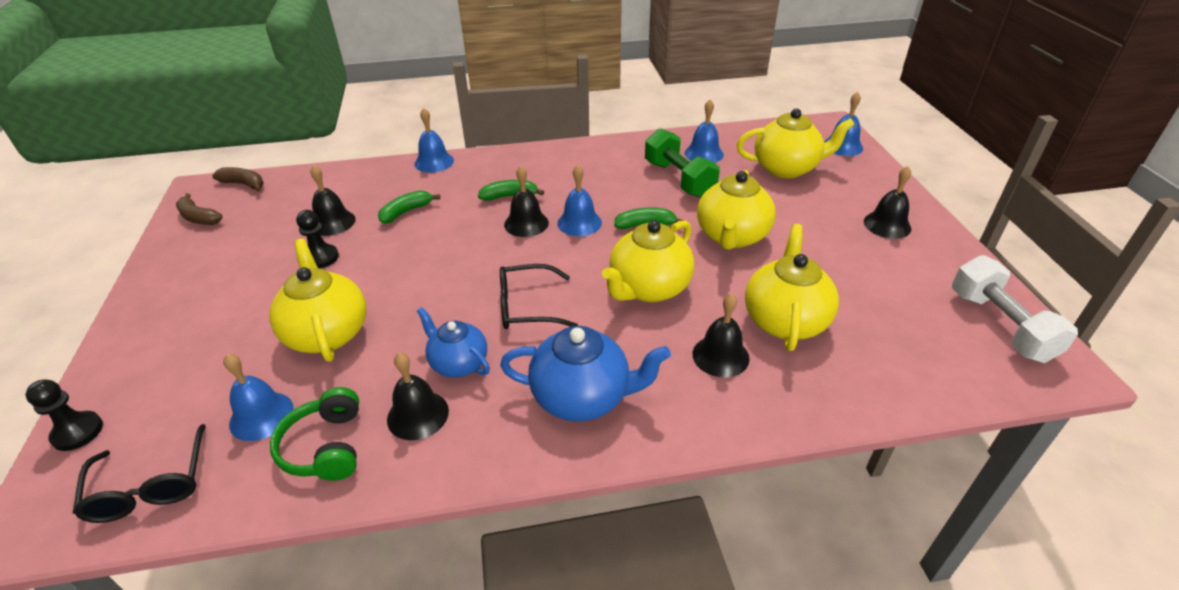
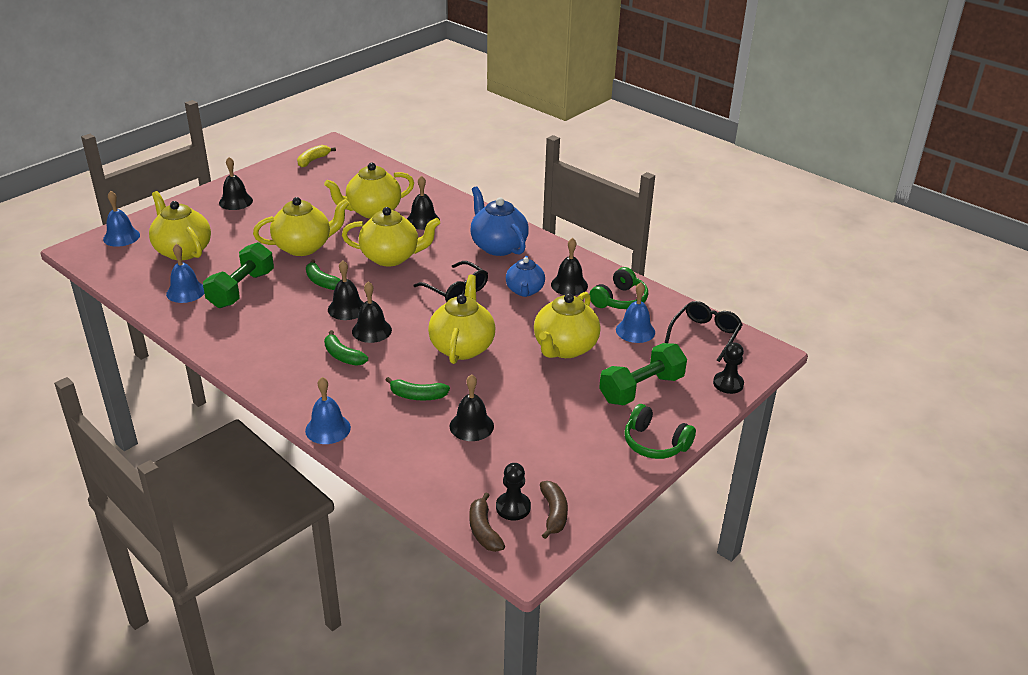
camera: 130 degrees left, 5 degrees down
black pawn [296,210,339,268] -> black pawn moved to [496,463,531,520]
blue bell [557,165,602,236] -> black bell [328,260,364,320]
white dumbbell [952,255,1078,363] -> yellow banana [297,145,336,167]
none -> yellow teapot [428,275,495,364]
none -> green dumbbell [599,343,687,405]
none -> green headphones [624,404,696,459]

